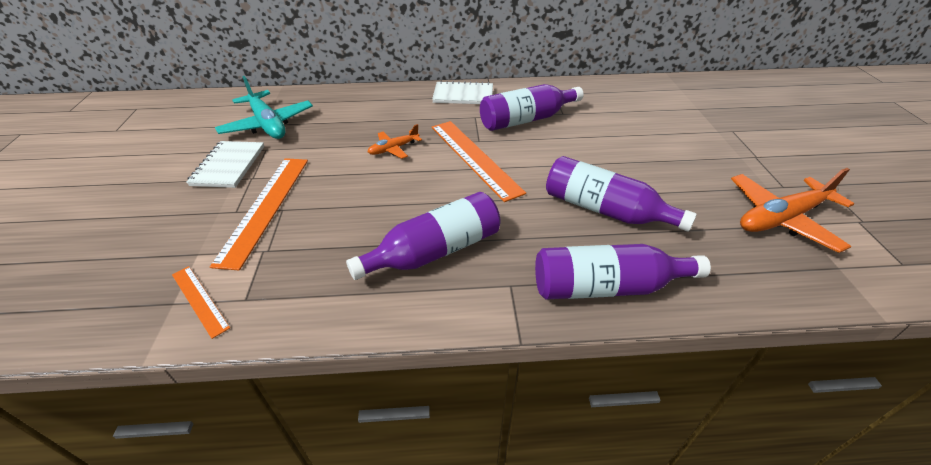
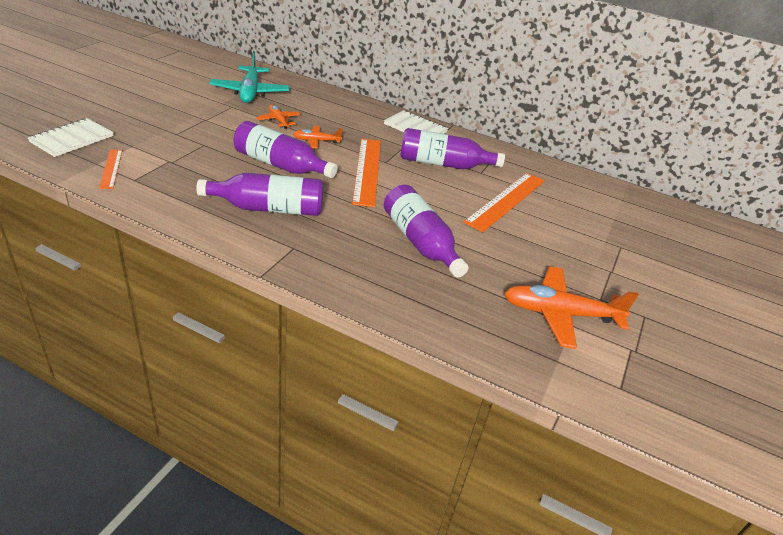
camera: 25 degrees right, 5 degrees down
white notebook [186,141,264,188] -> white notebook moved to [28,118,113,157]
orange ruler [210,158,308,271] -> orange ruler moved to [463,173,545,232]
purple bottle [535,244,711,300] -> purple bottle moved to [233,121,338,178]
none -> orange plane [256,104,300,129]

